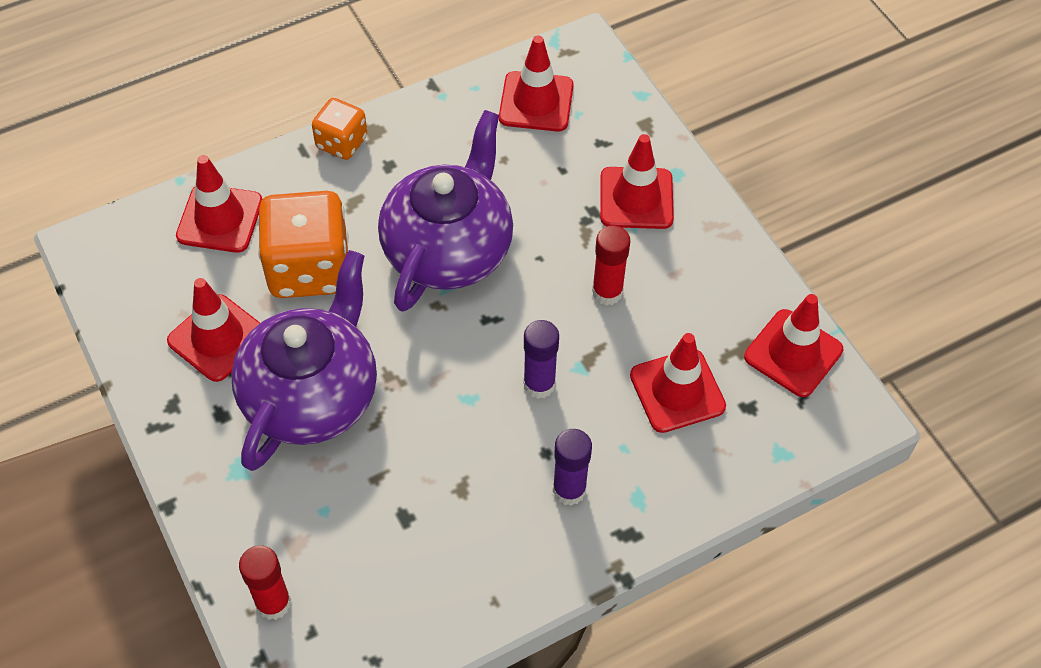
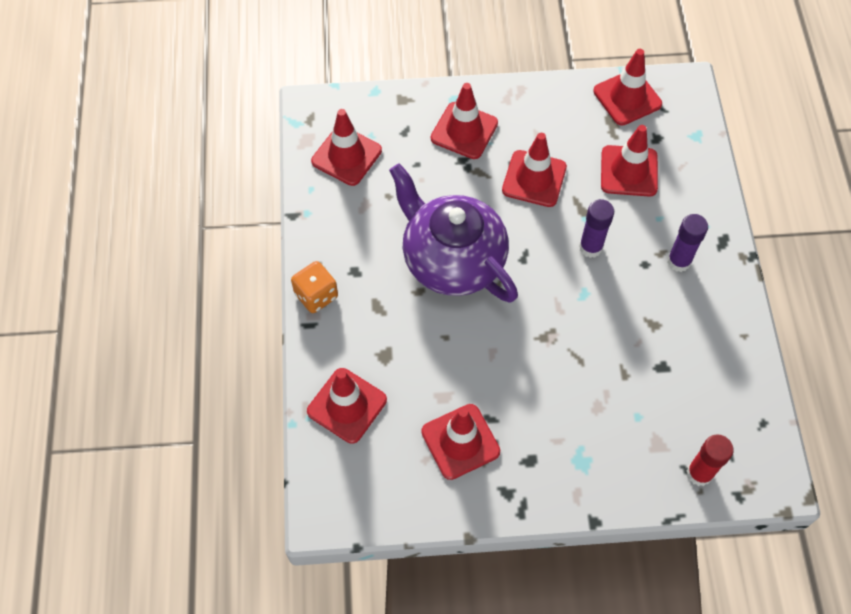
camera: 65 degrees left, 5 degrees up
purple teapot [231,250,377,471] -> none
orange dice [258,191,349,298] -> none
red glue stick [592,226,630,306] -> red traffic cone [502,133,567,207]

